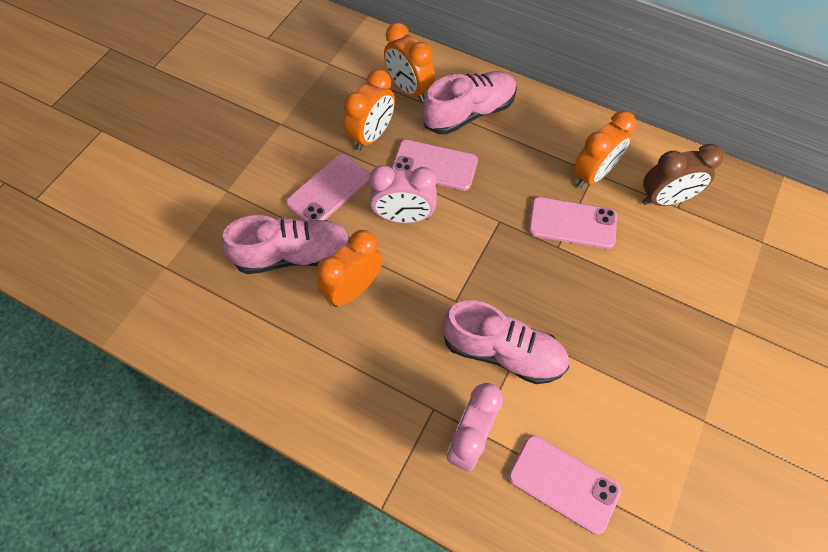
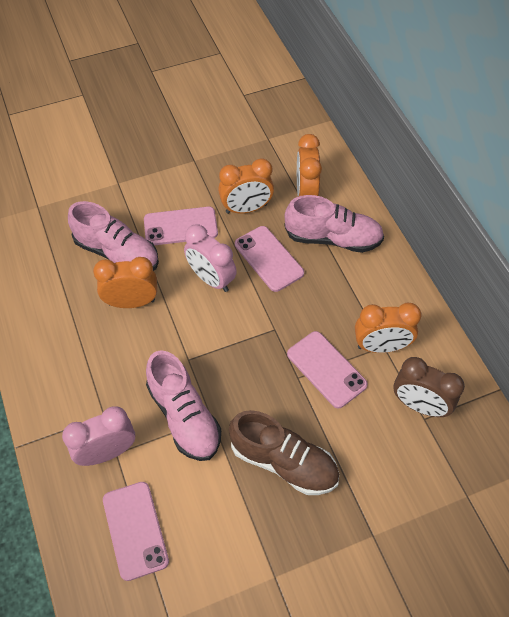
camera: 40 degrees right, 5 degrees down
none -> brown shoe [229,410,339,495]

